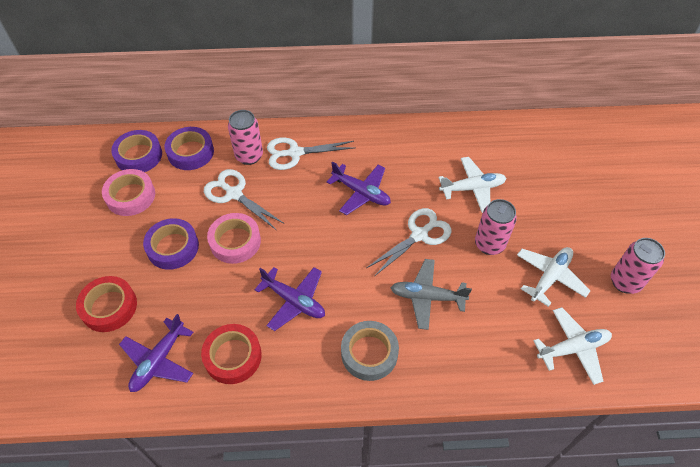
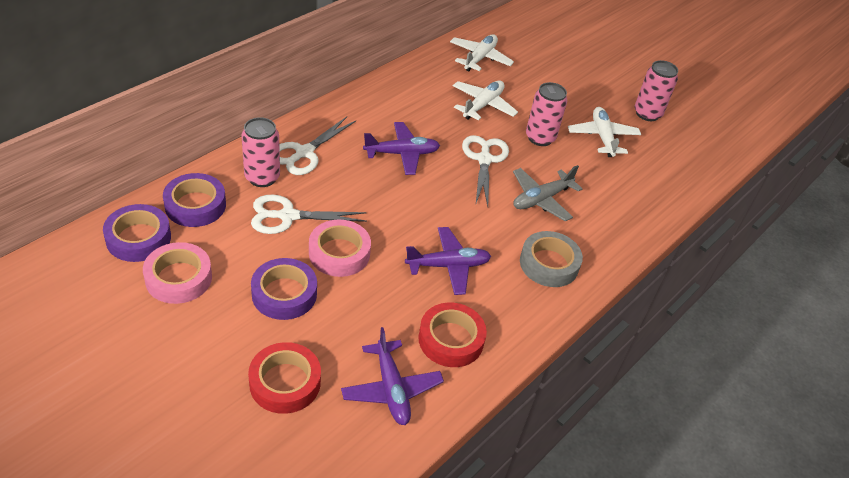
camera: 50 degrees left, 10 degrees down
white plane [533,307,612,385] -> white plane moved to [450,34,514,72]

